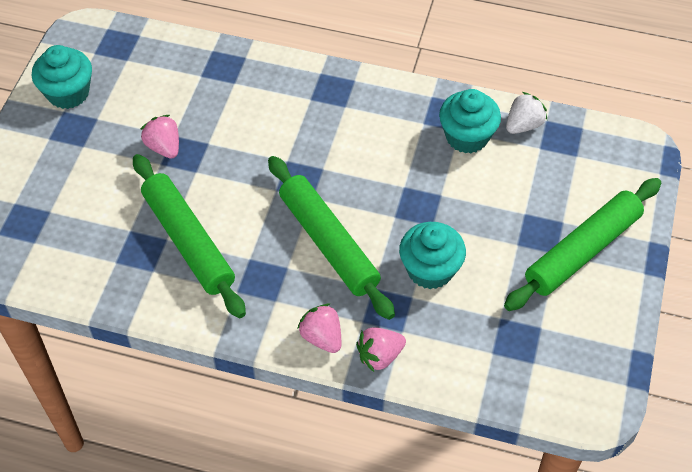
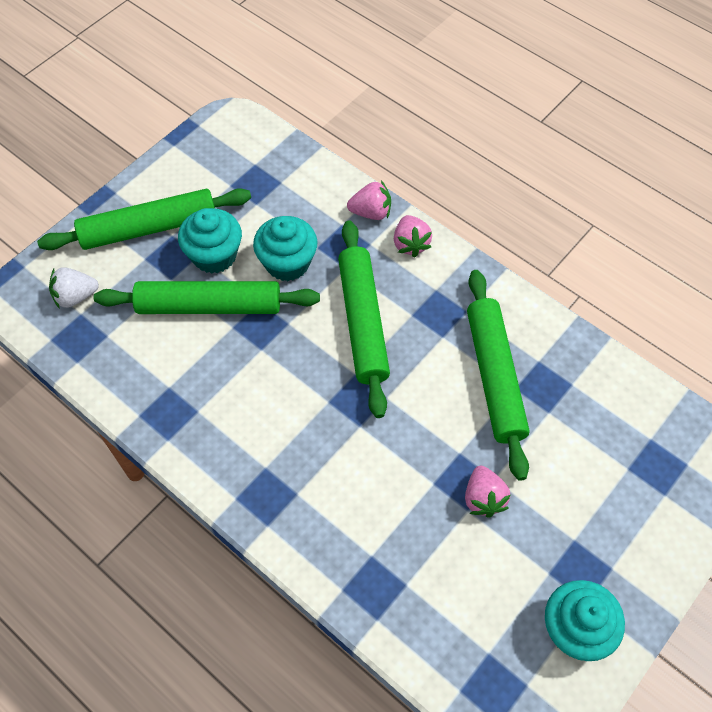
camera: 155 degrees left, 5 degrees up
turquoise cupcake [439,89,501,153] -> turquoise cupcake moved to [178,208,242,273]
white strawberry [506,92,547,134] -> white strawberry moved to [49,267,99,309]
none -> green rolling pin [94,281,320,314]

